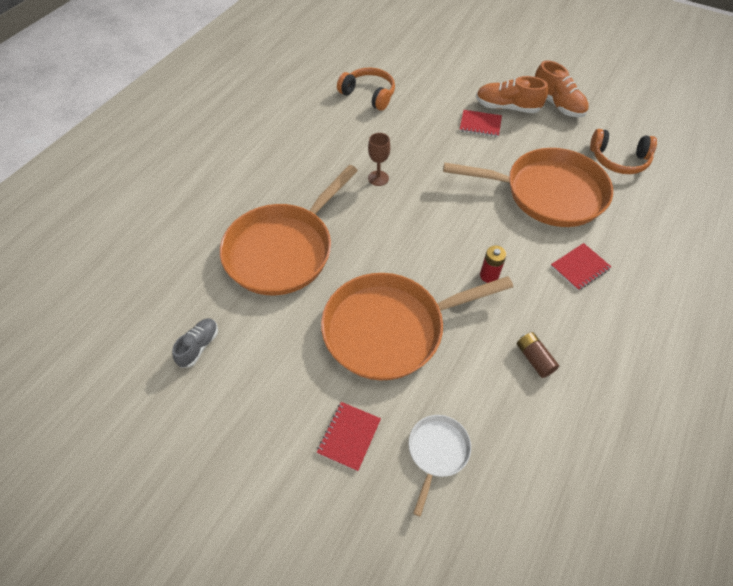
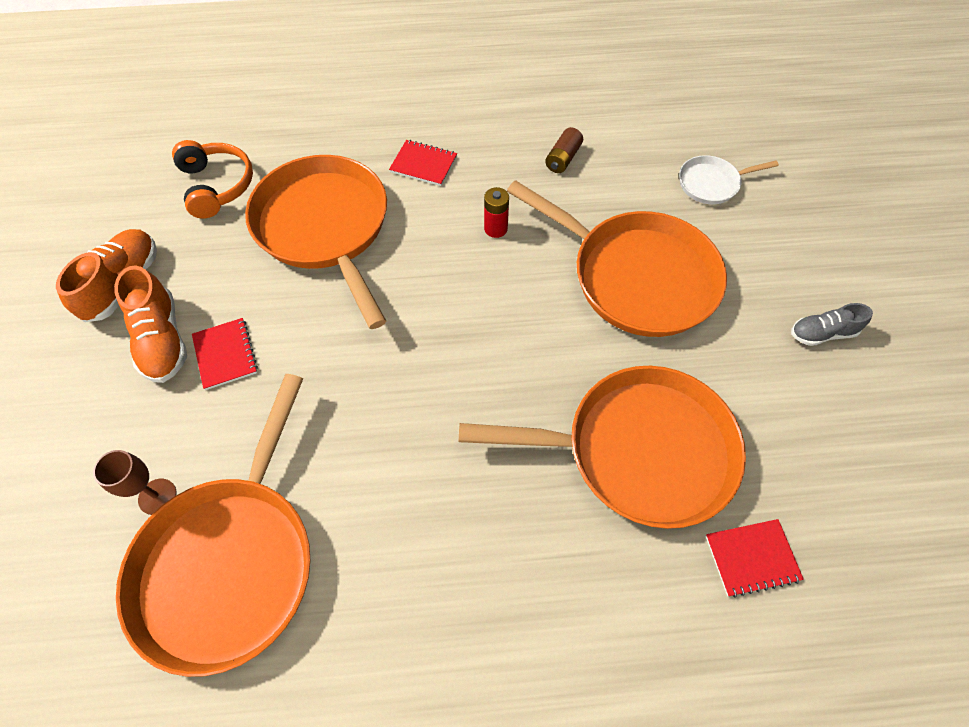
camera: 125 degrees left, 5 degrees up
grey shoe [172,318,218,368] -> grey shoe moved to [791,303,873,346]
red notebook [317,402,381,471] -> red notebook moved to [706,519,804,598]
orange headphones [337,68,395,111] -> orange pan [116,374,311,677]
brown goblet [368,133,390,186] -> brown goblet moved to [93,450,176,515]

